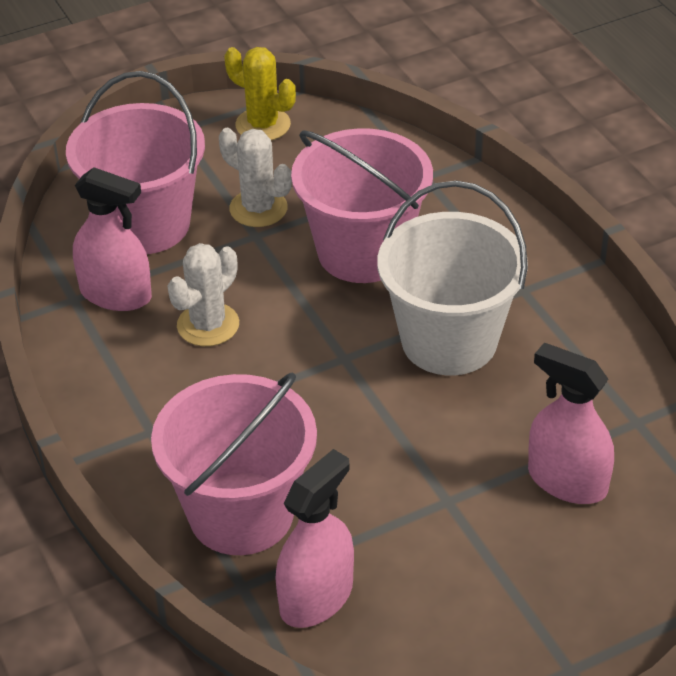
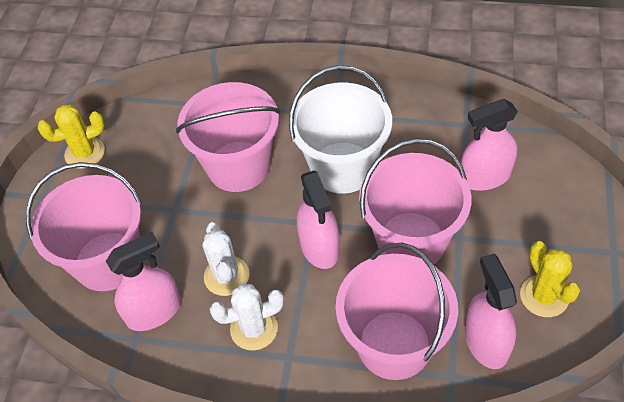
camera: 50 degrees left, 10 degrees up
white cactus [219,128,292,227] -> white cactus moved to [210,284,284,351]
none -> pink spray bottle [297,171,339,269]
none -> pink bucket [359,138,471,265]
none -> yellow cactus [520,241,580,317]

